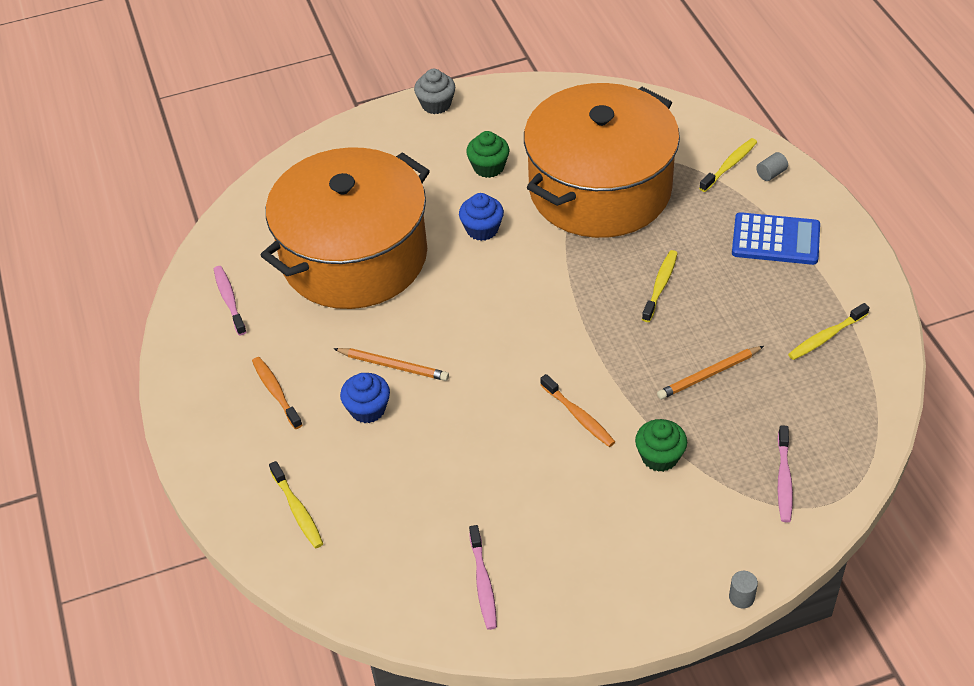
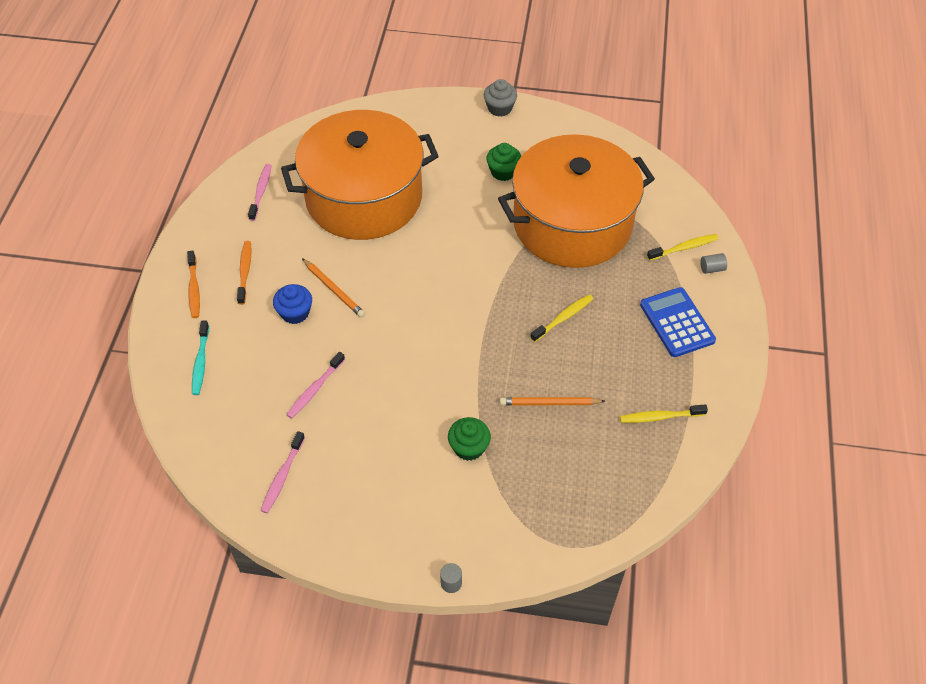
camera: 25 degrees right, 5 degrees up
yellow toothbrush [269,461,323,548] -> turquoise toothbrush [192,321,209,395]
blue cupcake [459,193,504,241] -> none
orange toothbrush [540,374,615,447] -> orange toothbrush moved to [187,251,200,318]
blue calculator [732,212,820,265] -> blue calculator turned 150 degrees counterclockwise [640,287,716,357]
pink toothbrush [778,425,793,522] -> pink toothbrush moved to [286,352,345,419]

